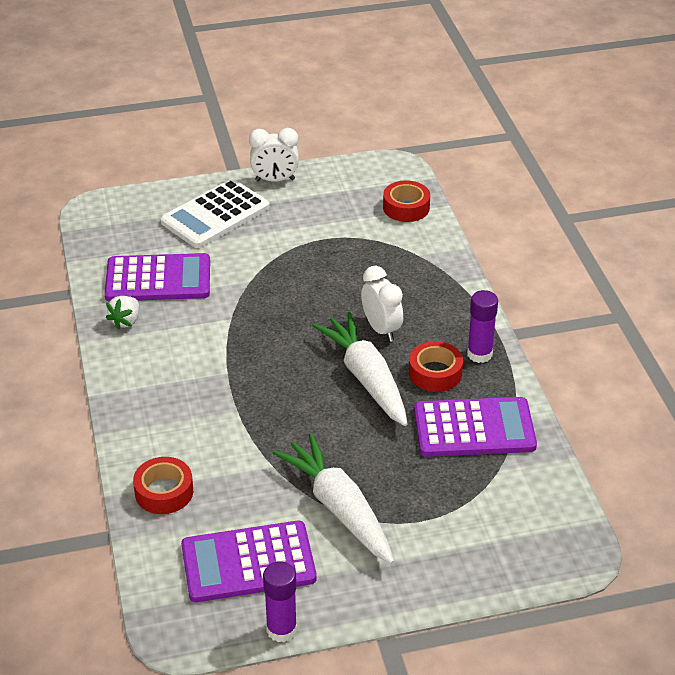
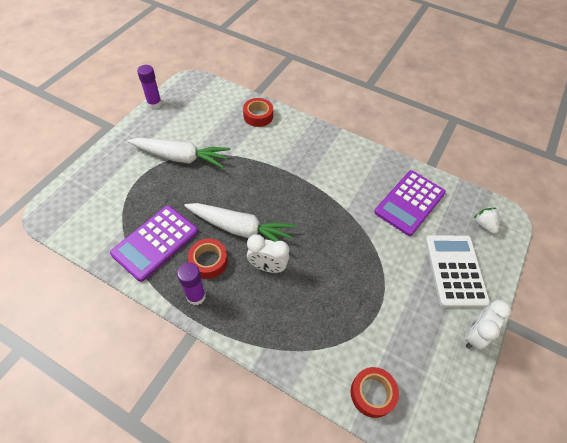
camera: 130 degrees right, 15 degrees up
white strawberry [106,296,139,330] -> white strawberry moved to [474,208,500,234]
purple calculator [181,521,317,602] -> none

